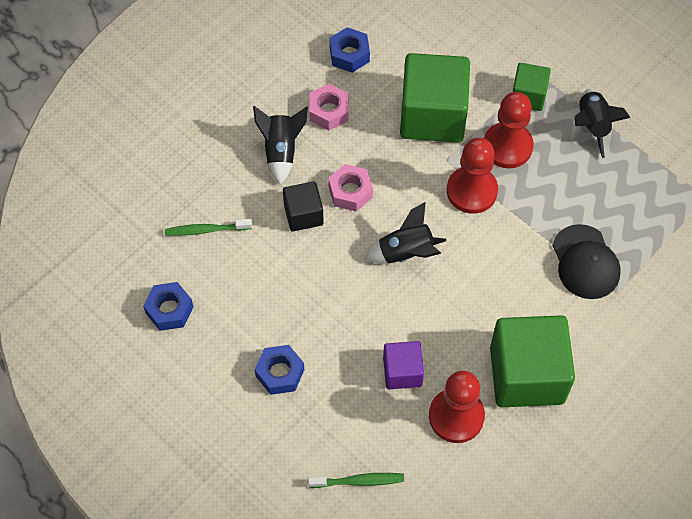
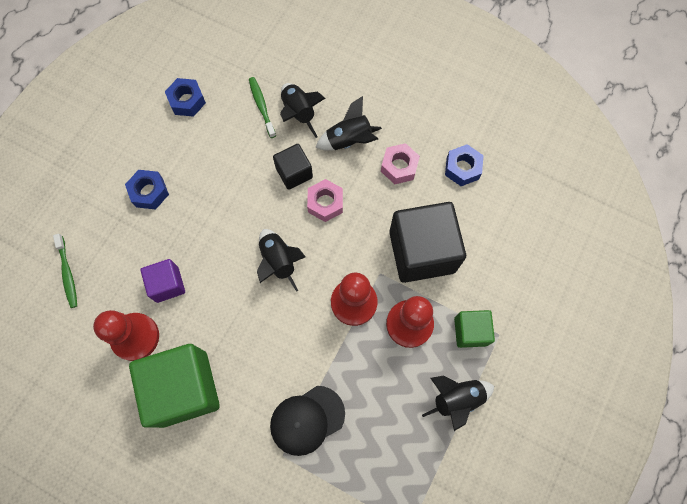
camera: 75 degrees right, 10 degrees up
green cube [400,53,470,142] -> black cube [389,202,466,283]
none -> black rocket [280,83,325,138]

